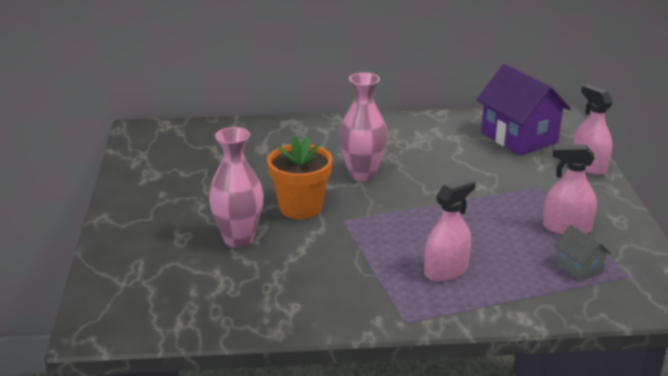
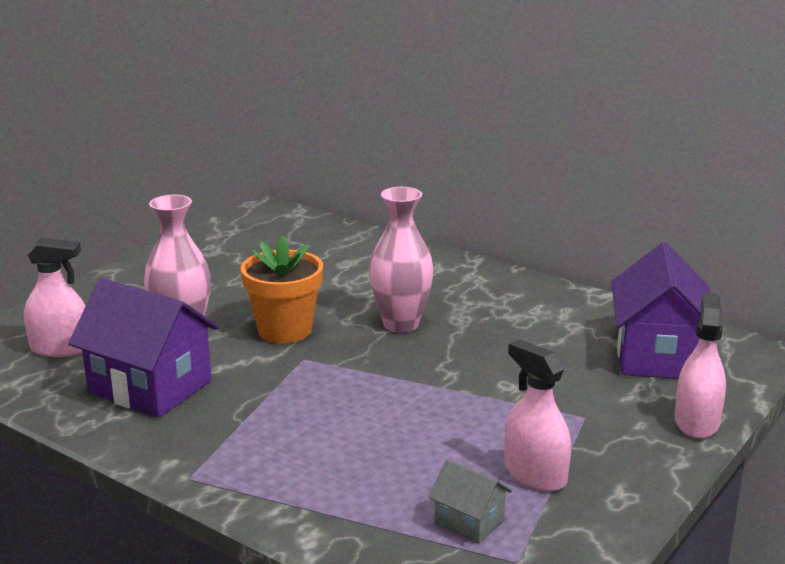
camera: 40 degrees right, 5 degrees down
pink spray bottle [424,177,476,282] -> pink spray bottle moved to [24,237,86,357]
grey house [554,225,611,282] -> grey house turned 60 degrees counterclockwise [429,460,512,544]
none -> purple house [68,278,219,418]

